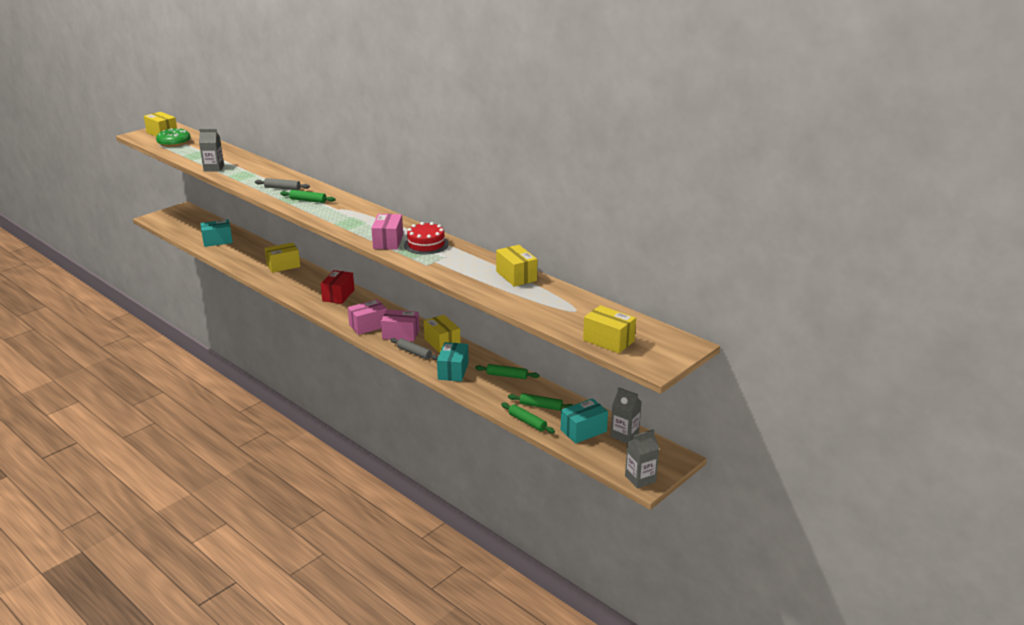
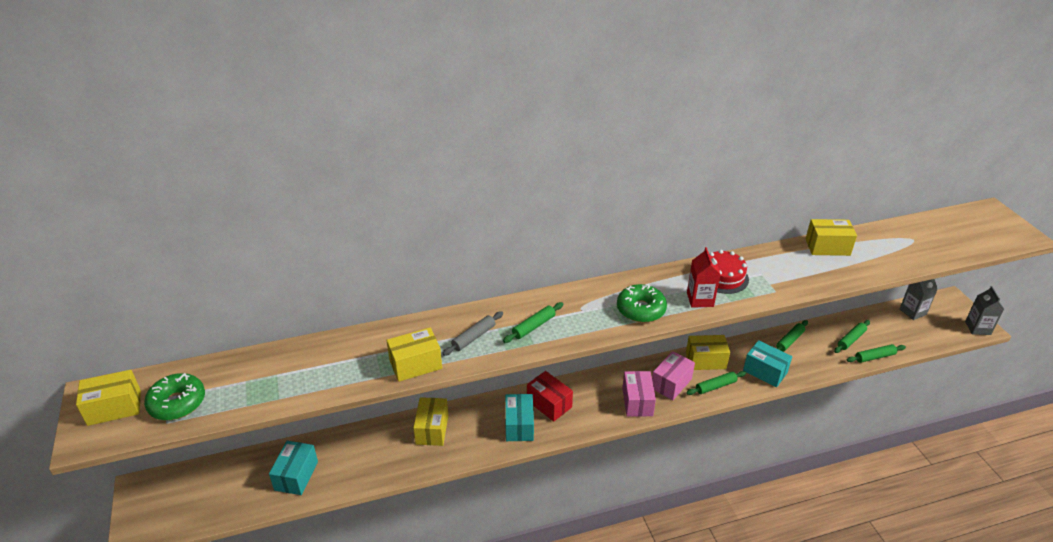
camera: 60 degrees left, 10 degrees up
grey carton [199,129,224,172] -> none
pink box [371,214,403,250] -> red carton [687,247,721,308]
grey rolling pin [390,338,438,360] -> green rolling pin [686,371,746,395]
turquoise box [561,398,608,443] -> turquoise box moved to [505,394,534,441]
yellow box [583,305,636,353] -> yellow box moved to [387,328,442,382]
none -> green donut [617,284,667,323]

